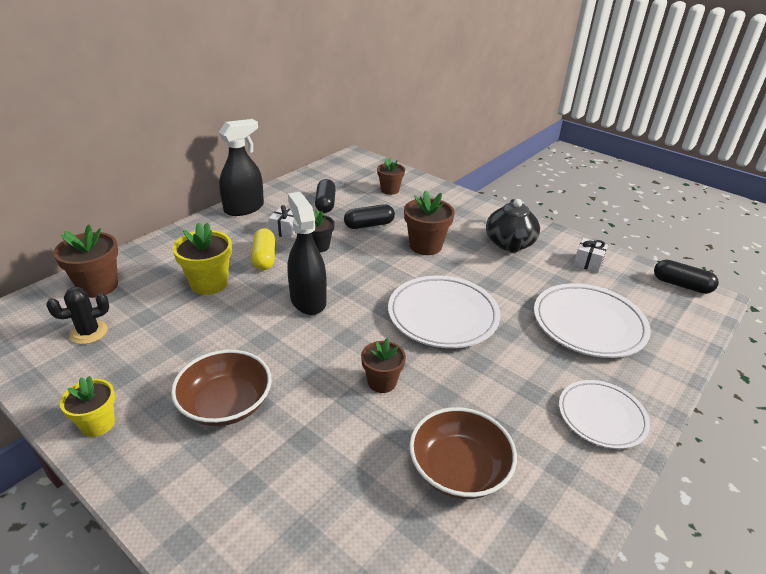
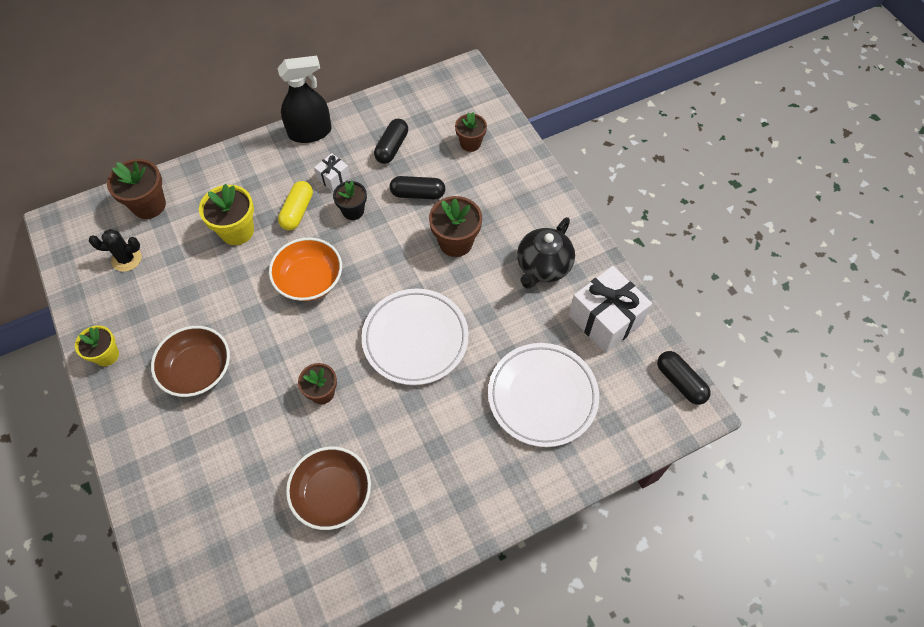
camera: 25 degrees right, 25 degrees up
black spray bottle [287,192,327,315] -> orange bowl [269,238,342,301]
white plate [559,380,650,449] -> none
white gift [573,238,608,273] -> white gift [569,266,652,353], size x2.03

